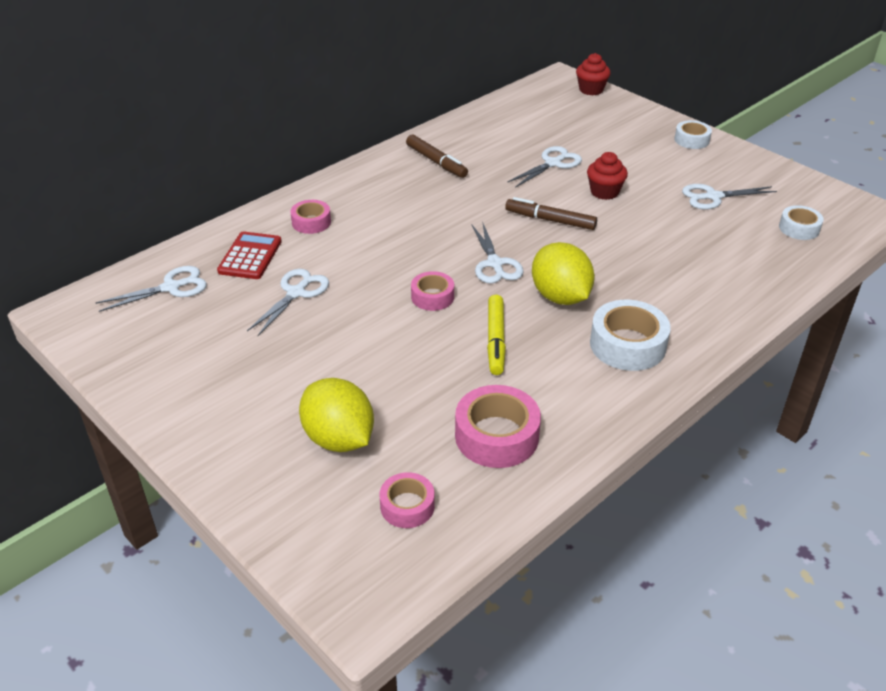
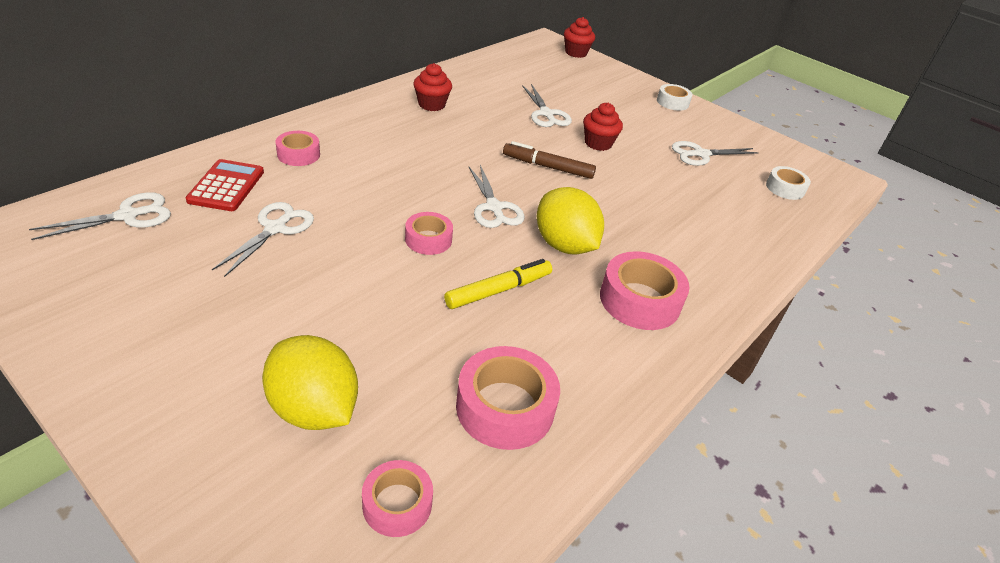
camera: 10 degrees left, 0 degrees up
brown marker [406,134,468,178] -> red cupcake [413,63,452,111]
yellow marker [487,295,506,375] -> yellow marker turned 120 degrees counterclockwise [444,259,552,309]
white scissors [507,146,582,188] -> white scissors turned 120 degrees clockwise [522,84,572,127]
white tape [590,300,671,371] -> pink tape [600,251,690,330]

